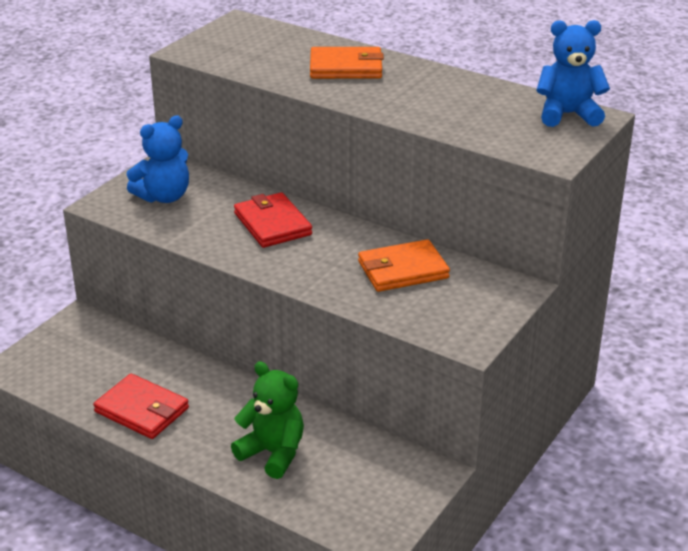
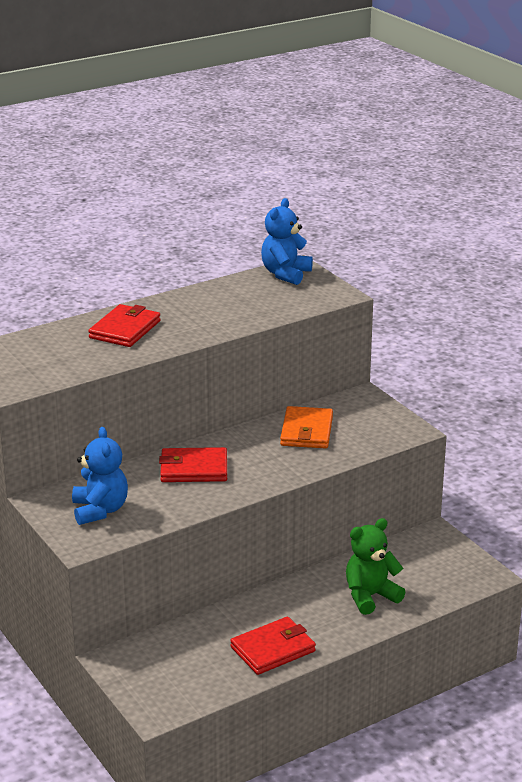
camera: 65 degrees left, 5 degrees down
orange wallet [310,47,384,79] -> red wallet [88,304,161,347]

